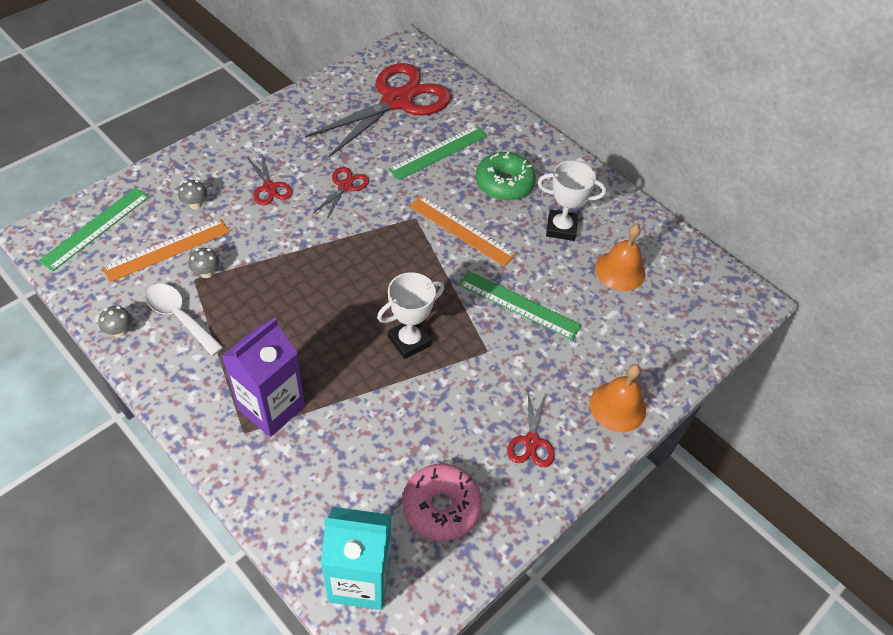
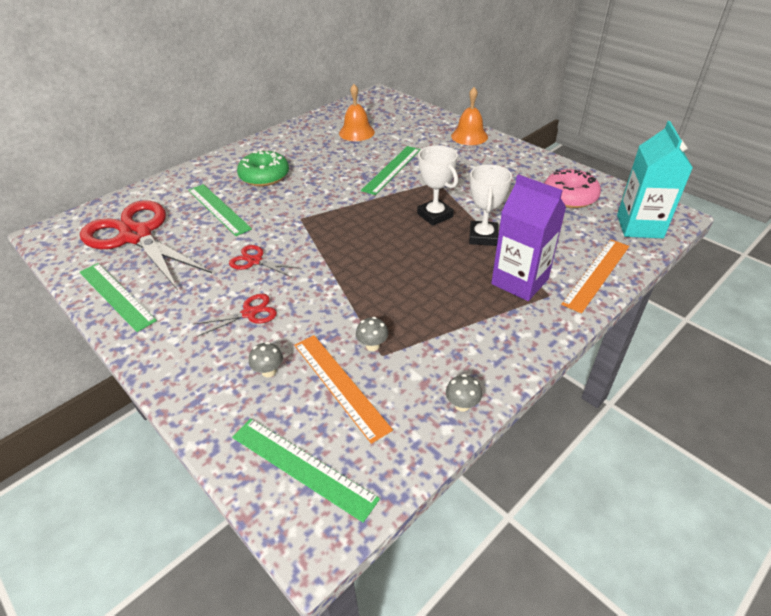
camera: 85 degrees left, 10 degrees down
white spoon [145,284,224,356] -> none
orange ruler [409,195,516,267] -> orange ruler moved to [561,239,629,314]
red scissors [507,391,555,467] -> none
white trophy [538,161,606,241] -> white trophy moved to [469,164,512,246]
none -> green ruler [80,263,157,332]

